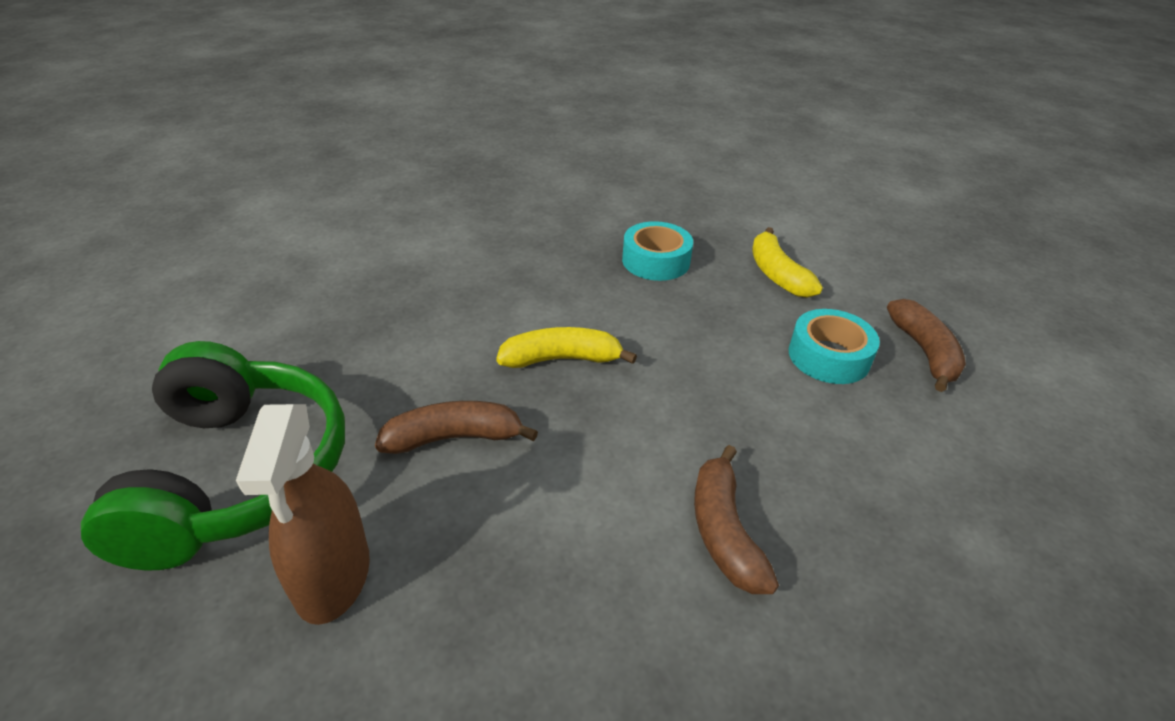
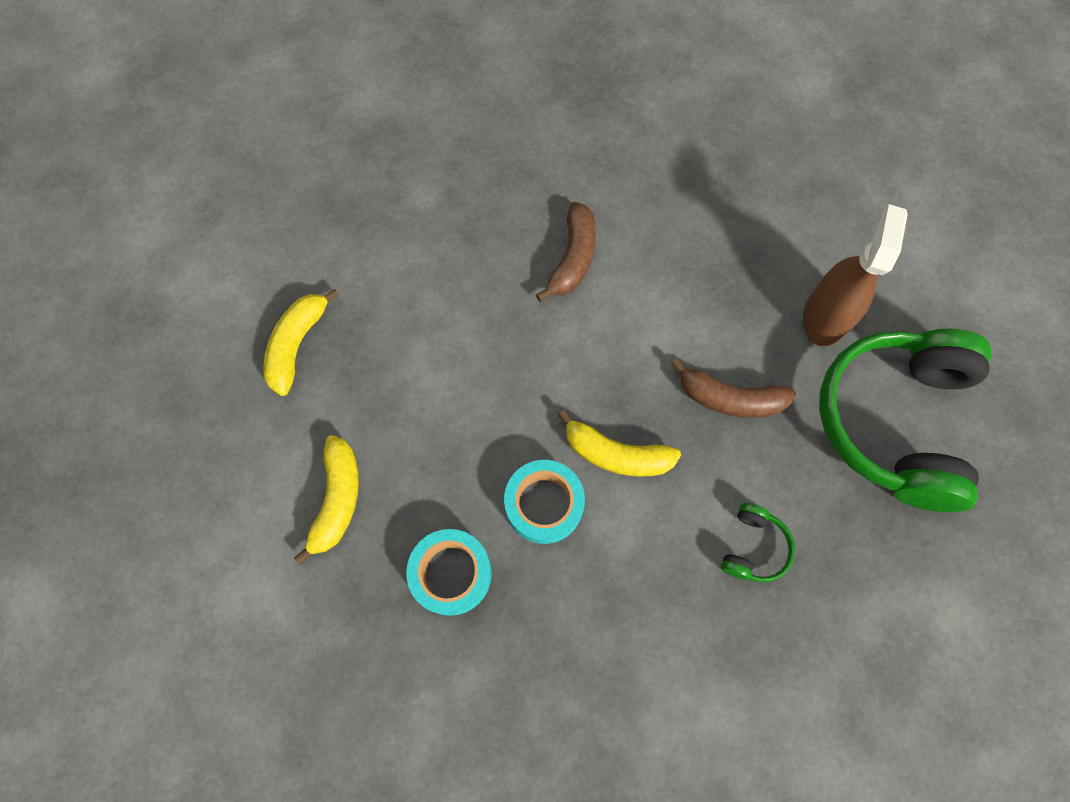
camera: 155 degrees left, 30 degrees up
turquoise tape [789,309,880,384] -> turquoise tape moved to [504,460,585,544]
brown banana [887,299,966,392] -> yellow banana [263,289,339,396]
none -> green headphones [721,503,796,582]

